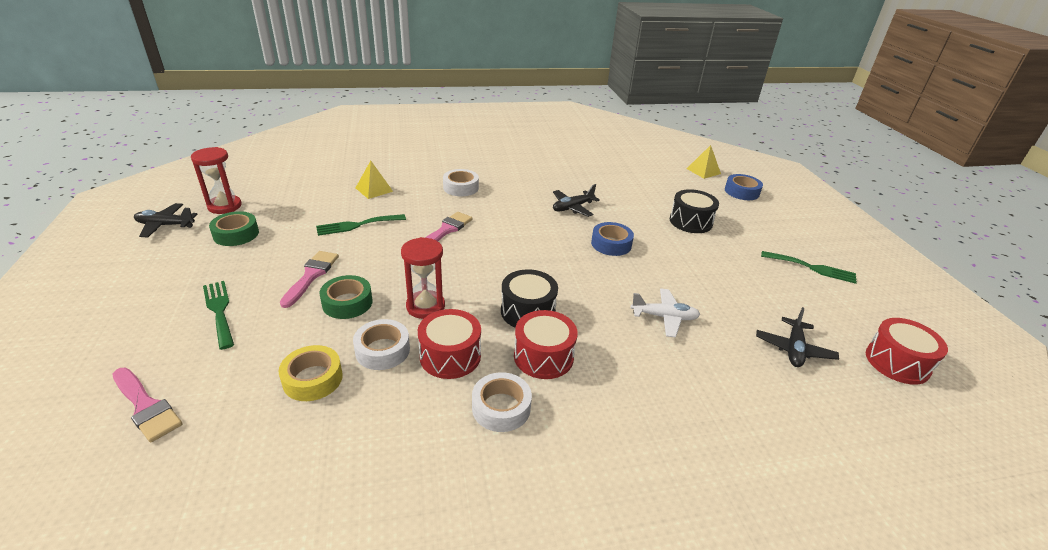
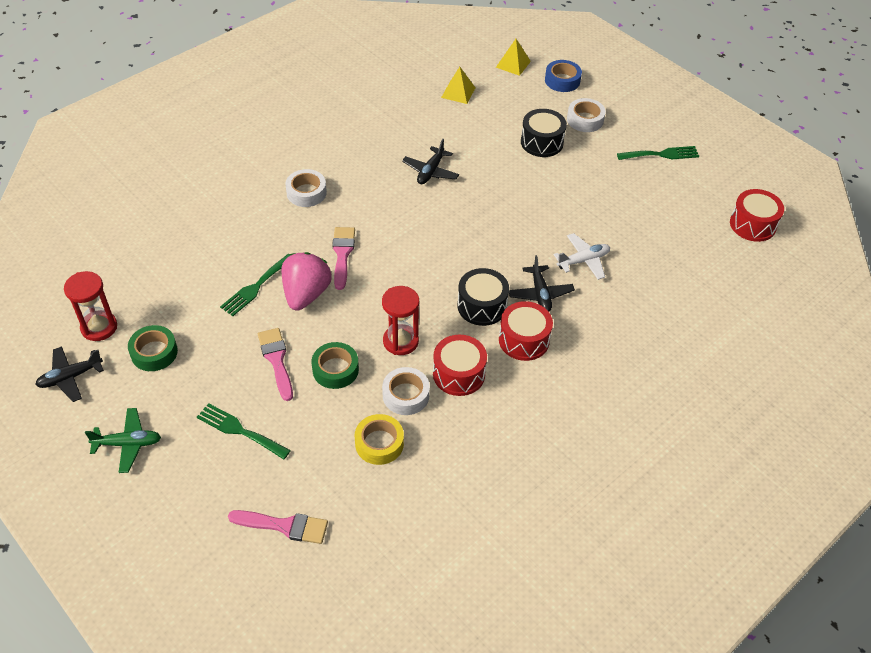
camera: 30 degrees left, 15 degrees up
yellow pyramid [356,161,393,199] -> yellow pyramid moved to [441,67,475,104]
white tape [472,372,532,432] -> white tape moved to [567,98,606,132]
blue tape [591,222,634,256] -> none
black plane [756,307,839,367] -> black plane moved to [509,255,575,312]
none -> green plane [85,408,161,473]
none -> pink strawberry [281,252,332,311]

